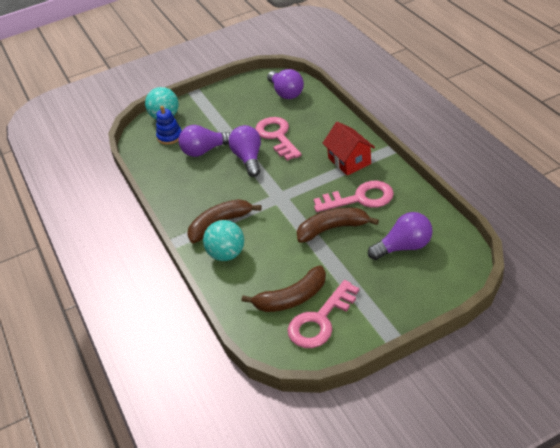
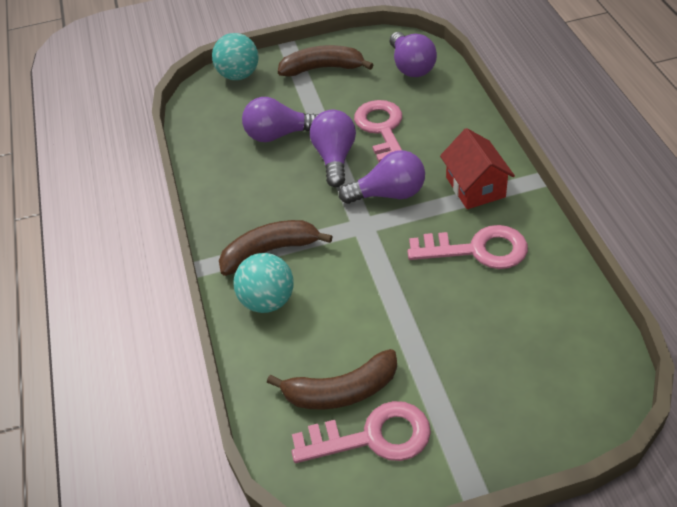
camera: 10 degrees right, 5 degrees up
blue stacking toy [156,106,181,145] -> none
pink key [287,280,359,348] -> pink key turned 150 degrees counterclockwise [292,401,431,463]
brown banana [297,207,379,243] -> brown banana moved to [278,45,374,77]
purple light bulb [368,212,433,260] -> purple light bulb moved to [339,150,425,204]

